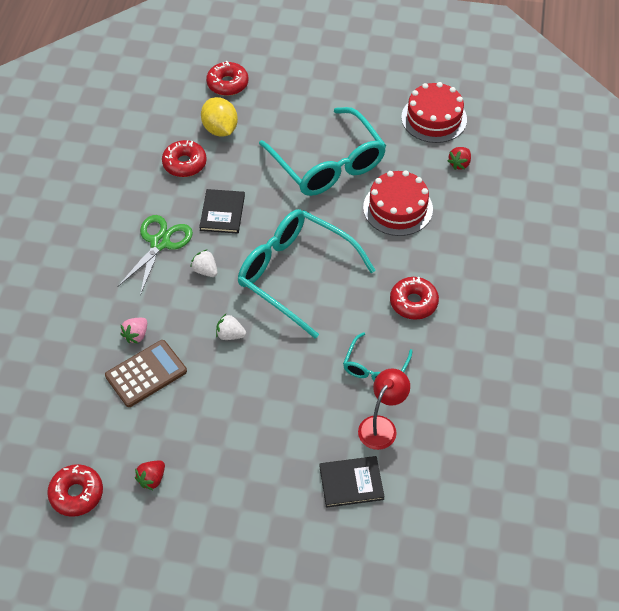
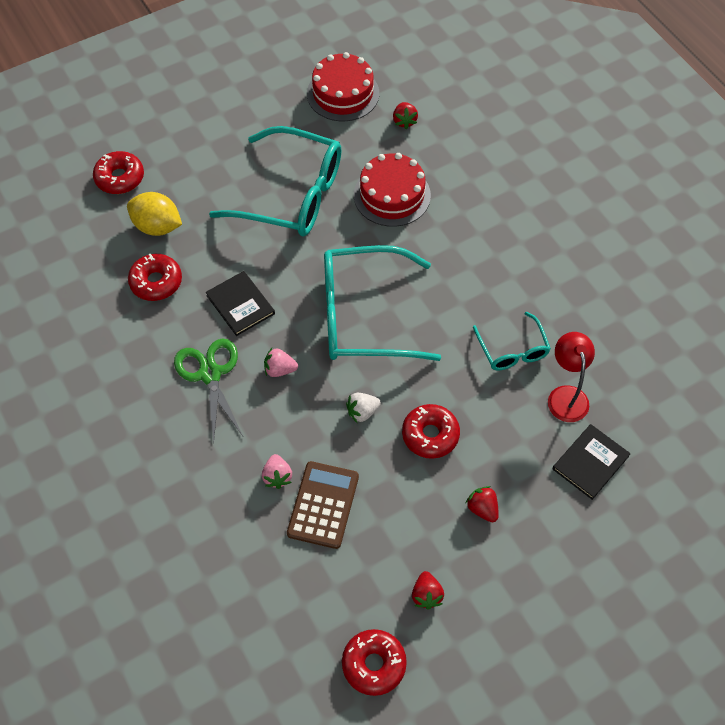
camera: 40 degrees left, 5 degrees up
white strawberry [191,250,218,277] -> pink strawberry [264,348,298,377]
red donut [390,277,439,320] -> red donut moved to [402,404,460,459]
none -> red strawberry [466,486,499,522]

